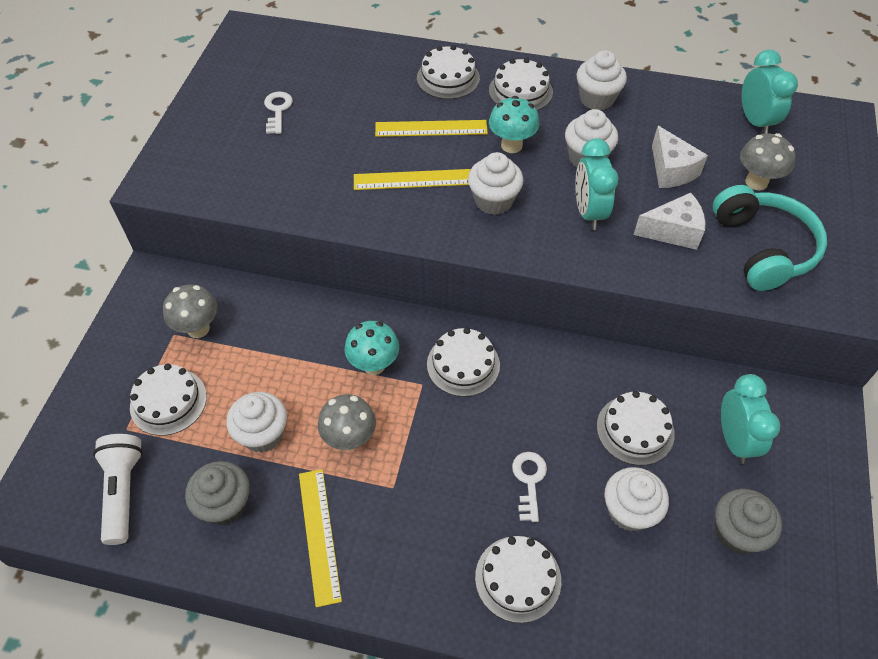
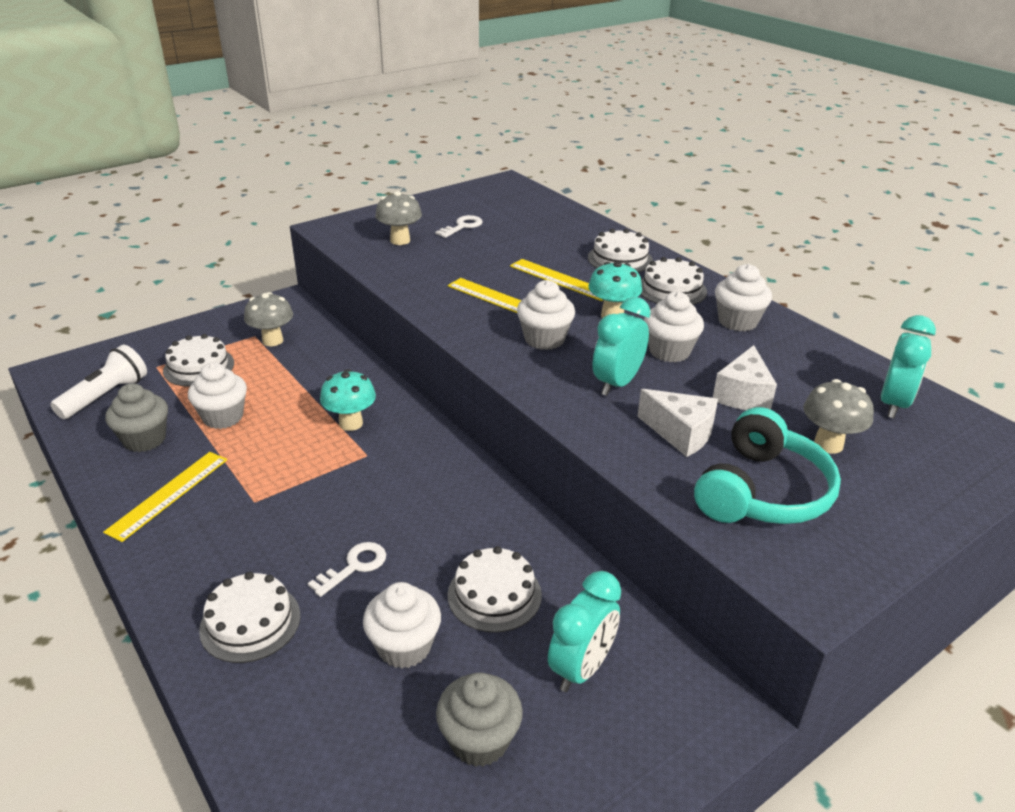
camera: 40 degrees right, 20 degrees down
grey mushroom [318,394,376,450] -> grey mushroom moved to [375,191,422,245]
white cake [427,328,500,397] -> none

